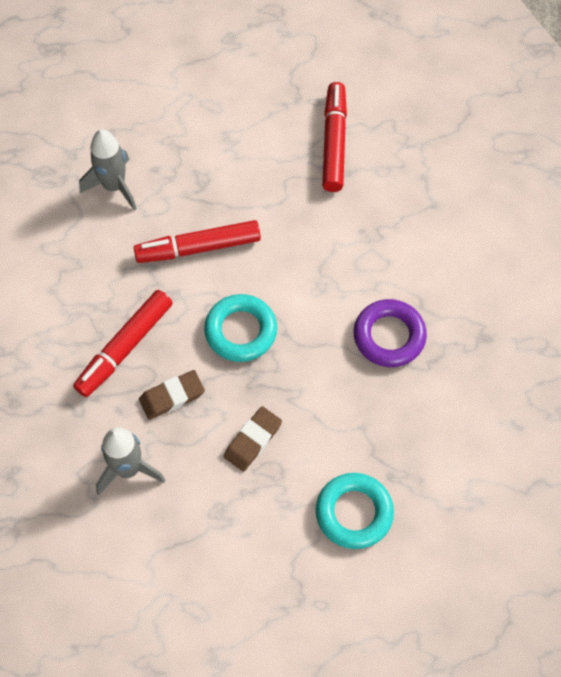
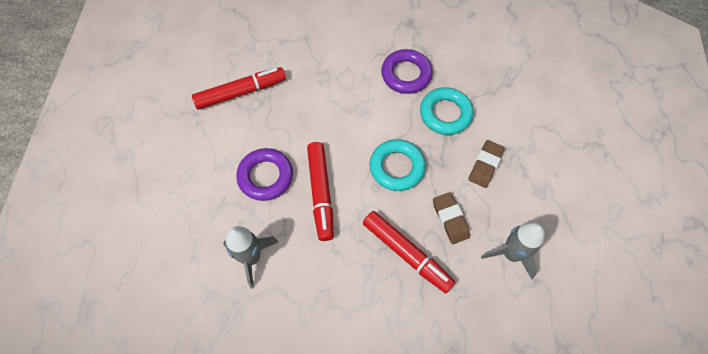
camera: 85 degrees left, 0 degrees up
brown eraser [224,406,282,472] -> brown eraser turned 75 degrees clockwise [468,140,504,188]
turquoise ring [316,473,394,549] -> turquoise ring moved to [420,87,474,135]
red marker [322,82,347,192] -> red marker turned 150 degrees clockwise [192,67,286,109]
none -> purple ring [236,148,293,201]

